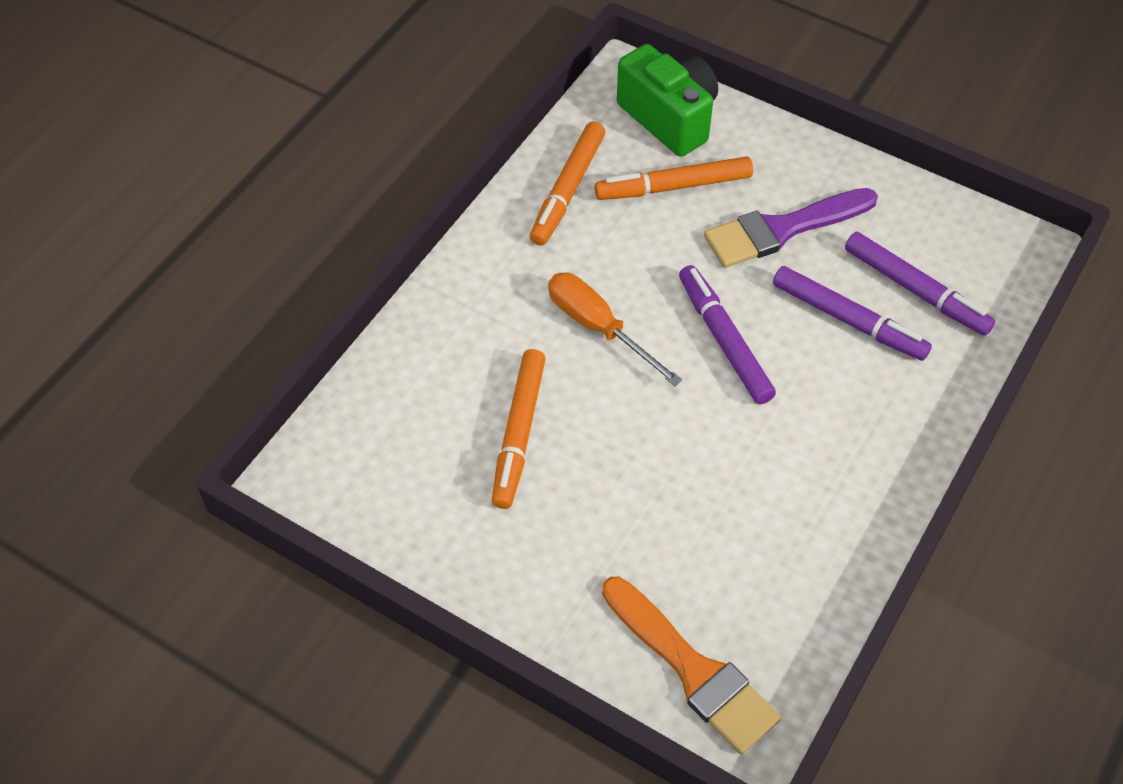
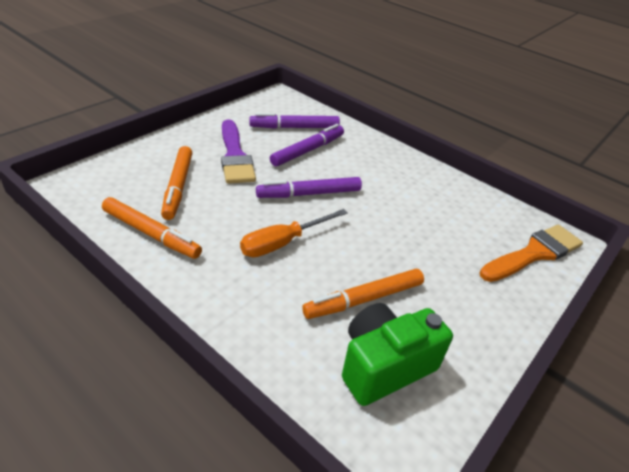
camera: 85 degrees left, 15 degrees down
orange marker [492,349,546,509] -> orange marker turned 135 degrees clockwise [302,269,424,319]
green camera [617,44,718,157] -> green camera moved to [342,303,453,406]
purple marker [845,232,995,336] -> purple marker turned 150 degrees counterclockwise [249,113,340,129]

